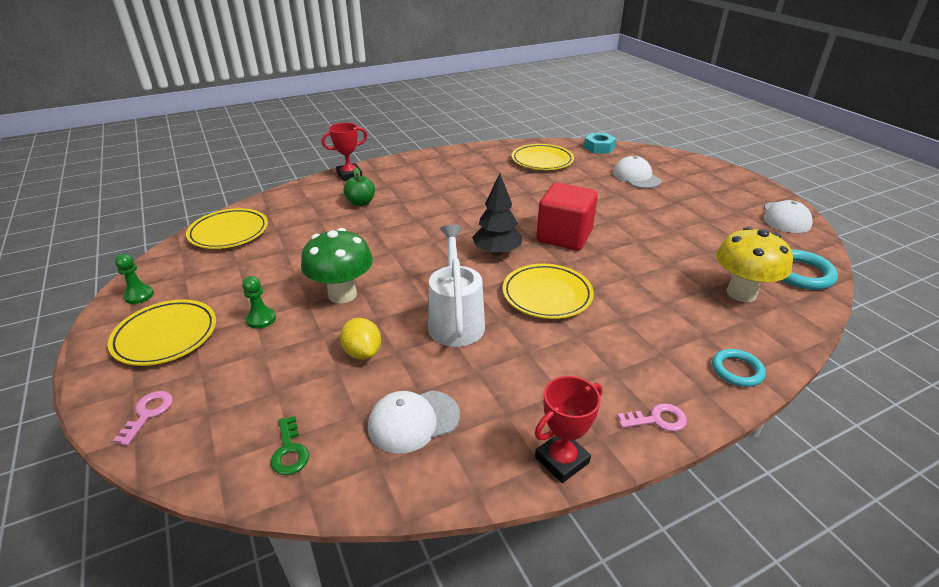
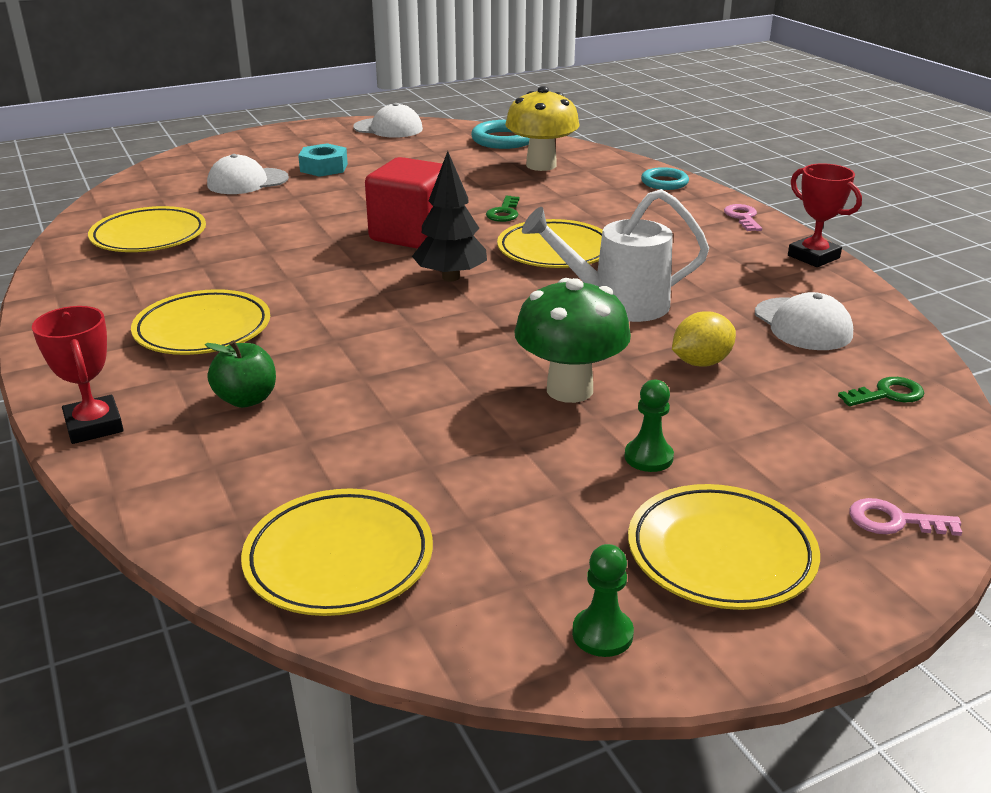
camera: 90 degrees left, 5 degrees down
turquoise nut [584,133,616,154] -> turquoise nut moved to [298,143,348,177]
none -> yellow plate [131,289,270,355]
none -> green key [486,196,520,222]

